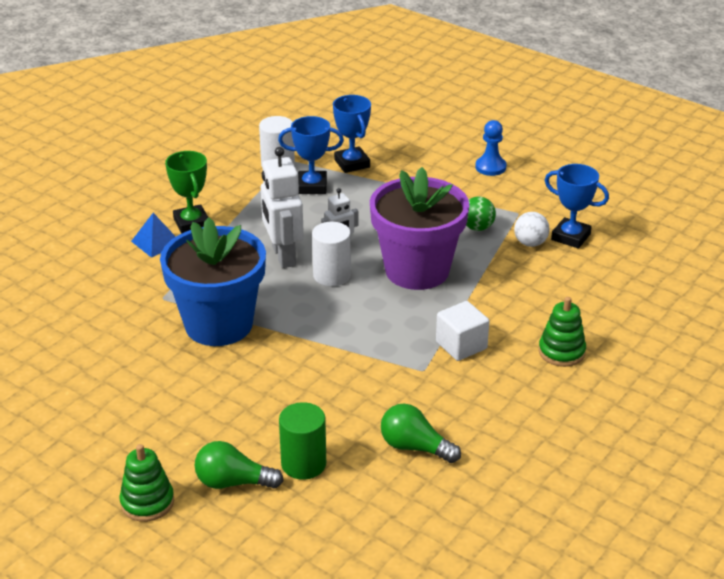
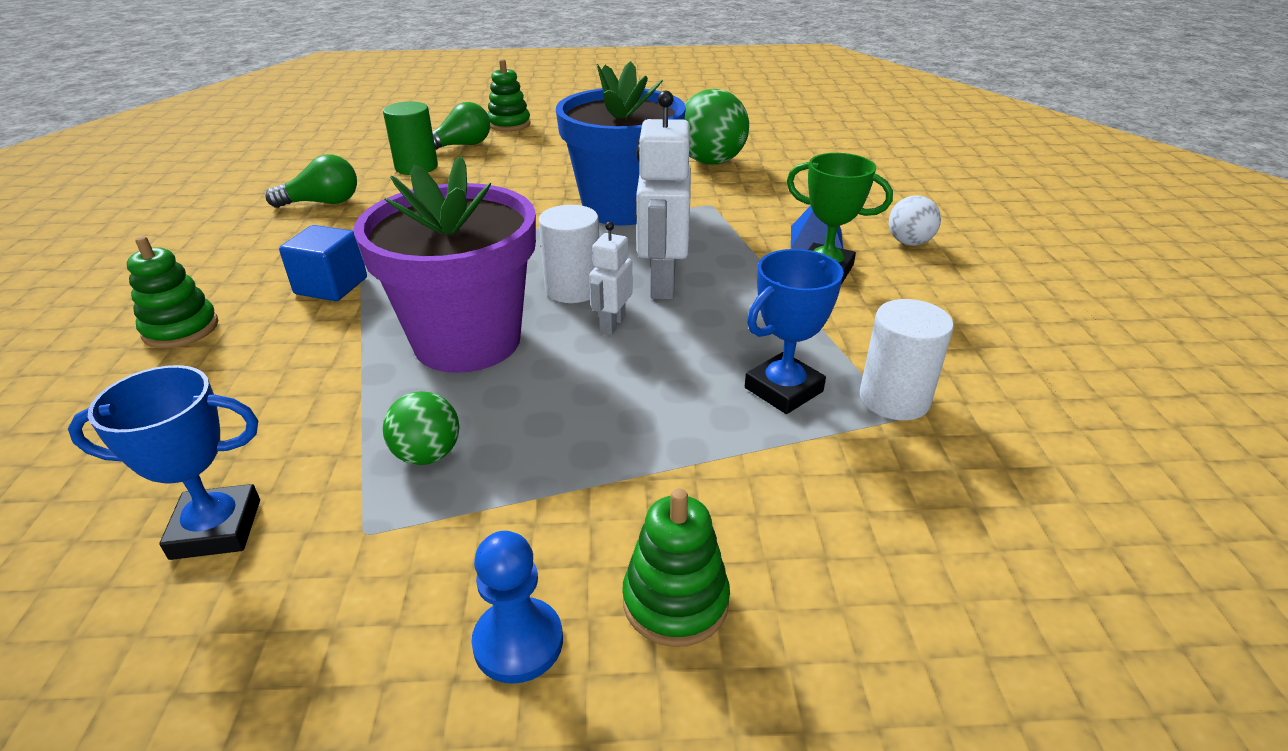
camera: 140 degrees right, 0 degrees up
white robot [261,147,304,268] -> white robot turned 120 degrees counterclockwise [636,91,691,300]
blue trophy [333,95,371,173] -> none
white cube [436,301,489,361] -> blue cube [279,225,367,301]
white ball [514,212,550,247] -> white ball moved to [889,195,941,246]
none -> green stacking toy [622,488,730,647]
none -> green ball [684,89,749,165]

